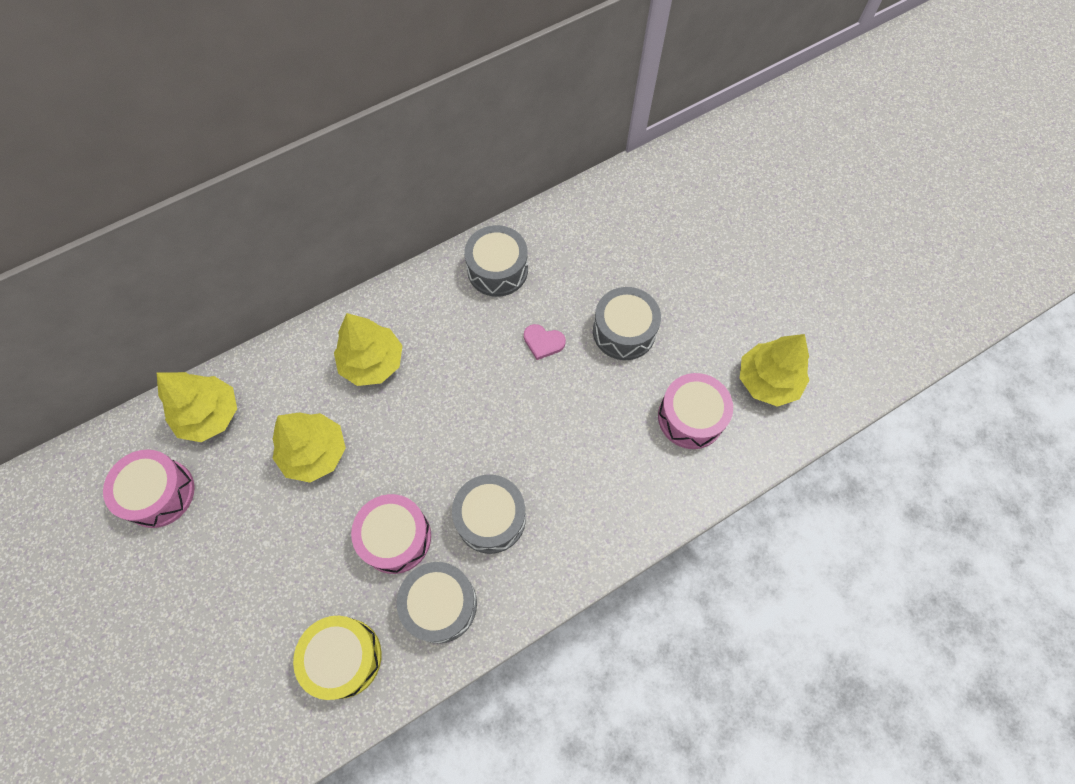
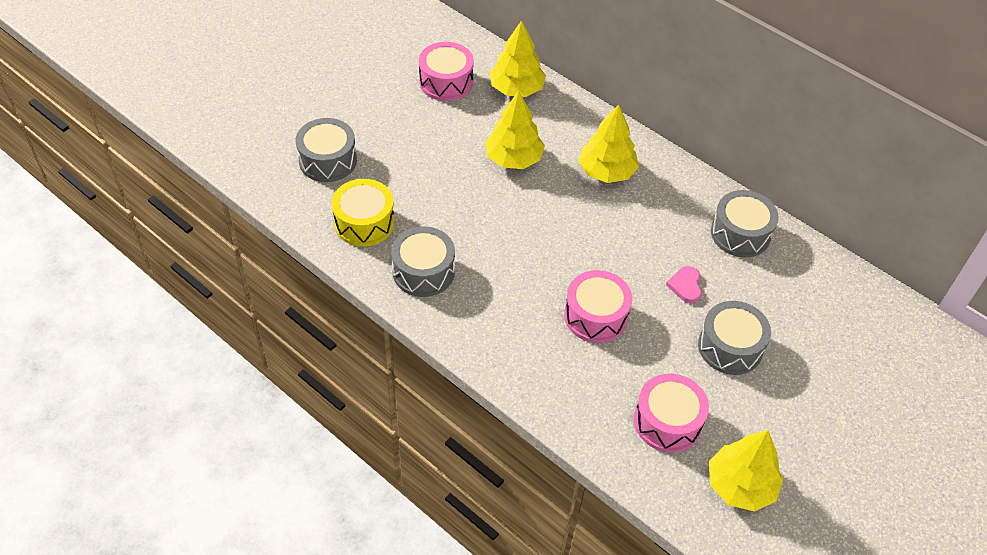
camera: 70 degrees right, 15 degrees down
pink drum [351,494,431,574] -> pink drum moved to [564,270,632,343]
grey drum [452,475,526,554] -> grey drum moved to [296,118,357,182]

